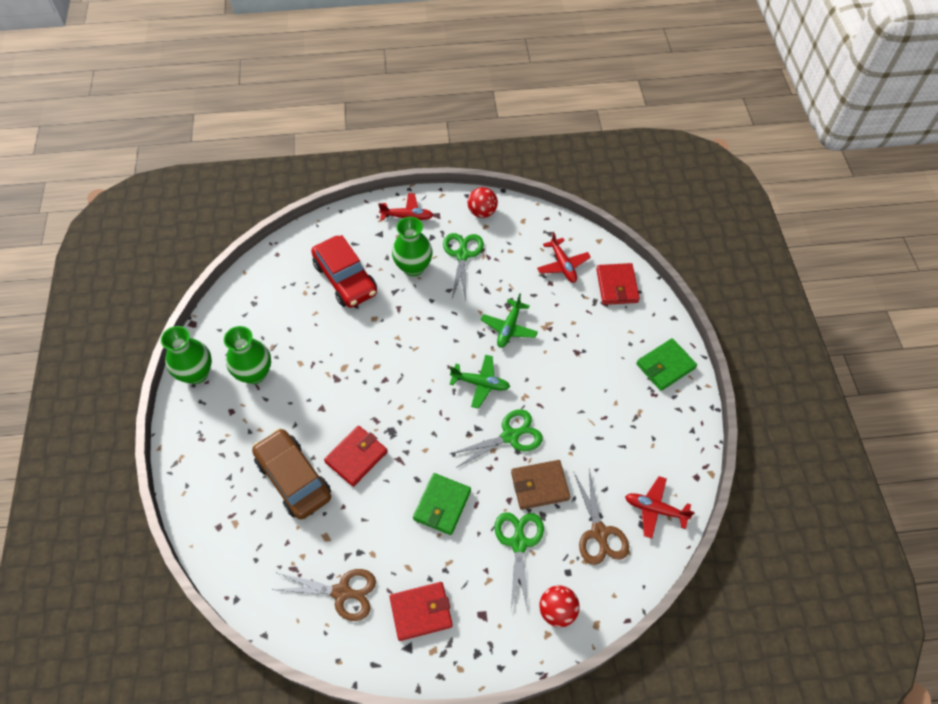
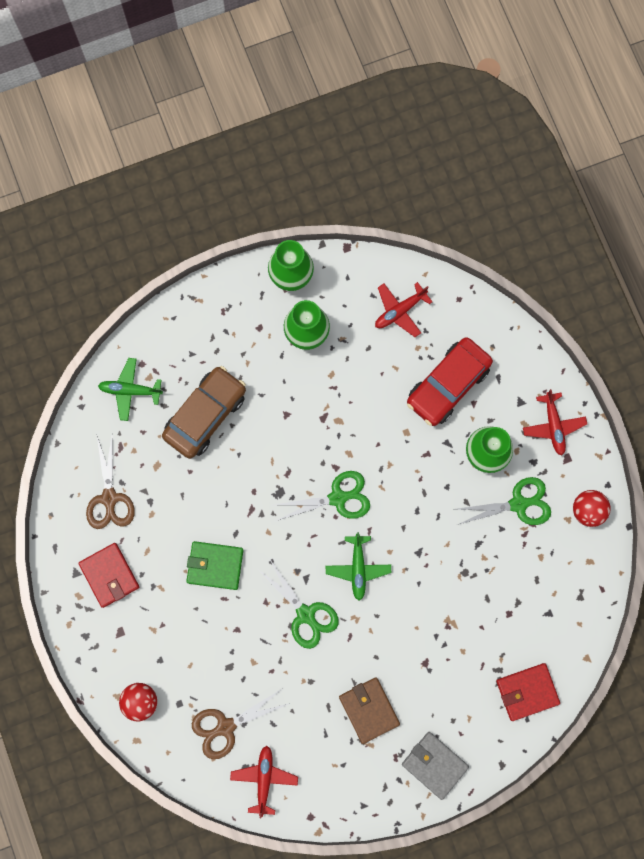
camera: 75 degrees right, 20 degrees up
red wallet [324,426,388,487] -> none
green plane [481,294,538,348] -> green plane moved to [98,358,163,421]
green scissors [494,512,544,612] -> green scissors moved to [276,471,370,521]
brown wallet [511,460,570,510] -> brown wallet moved to [339,677,400,744]
red plane [537,232,591,283] -> red plane moved to [375,282,432,337]
green wallet [636,338,697,391] -> grey wallet [402,732,469,800]

